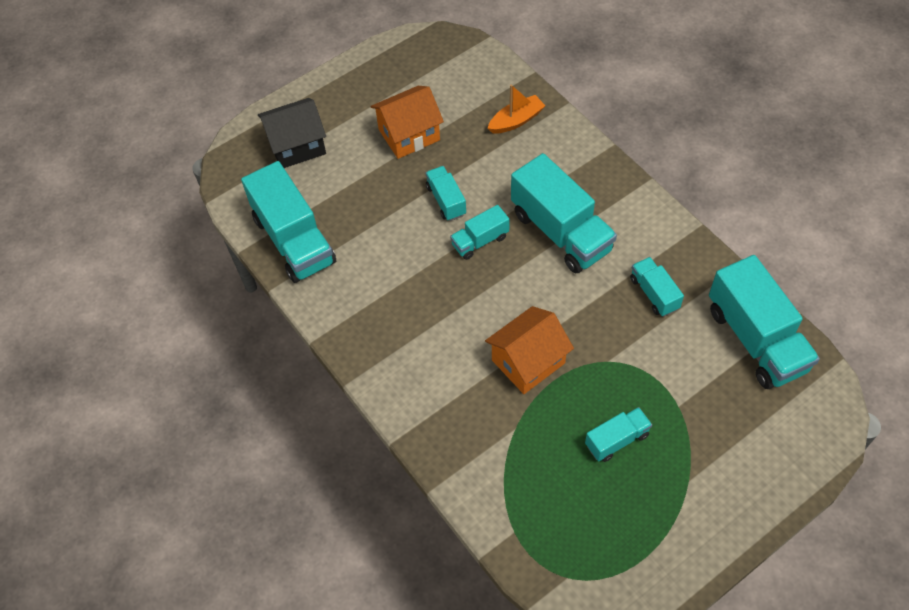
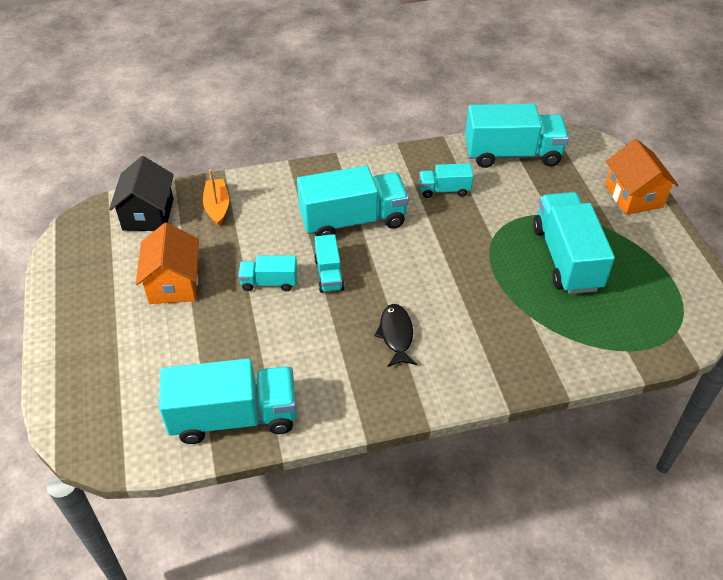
camera: 70 degrees left, 10 degrees down
black house [258,98,326,168] -> black house moved to [109,156,174,231]
orange house [485,306,574,394] -> orange house moved to [605,139,679,215]
turquoise truck [585,407,652,462] -> turquoise truck [533,192,615,294], size x1.96
none -> black fish [374,304,417,367]

